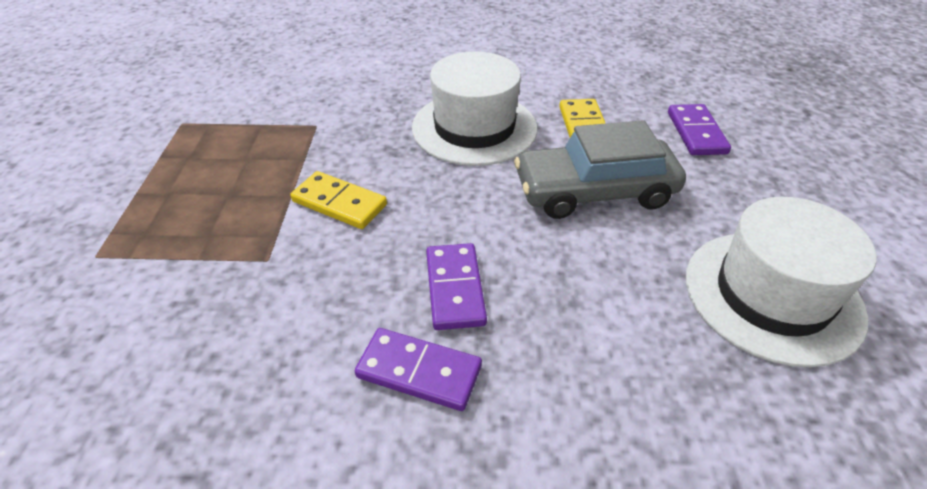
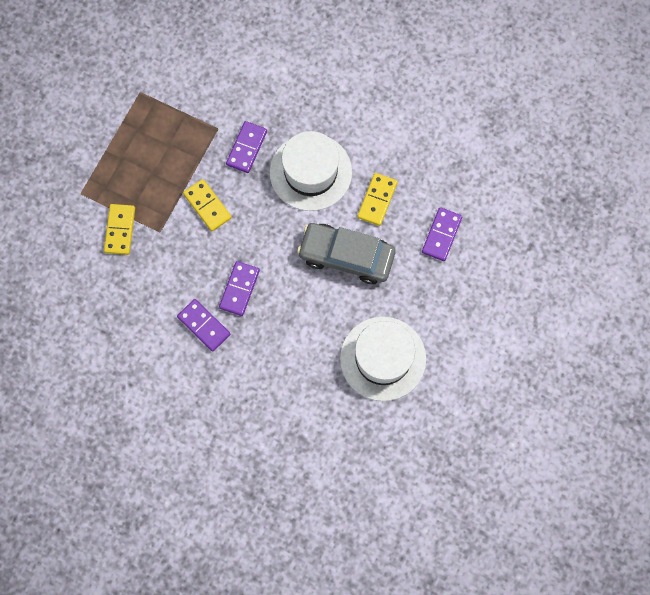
camera: 25 degrees right, 30 degrees up
none -> yellow domino [104,204,135,255]
none -> purple domino [226,121,267,173]

